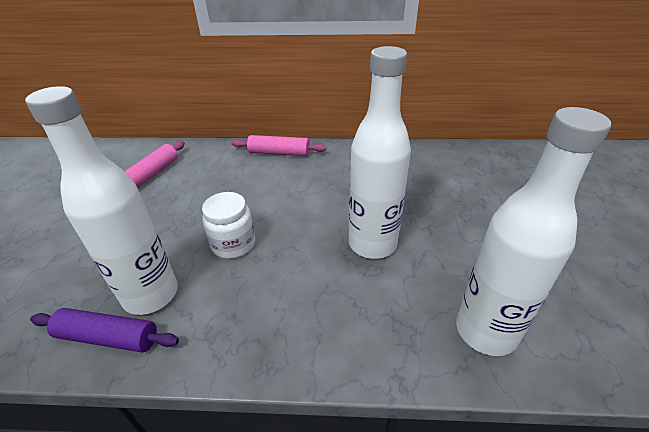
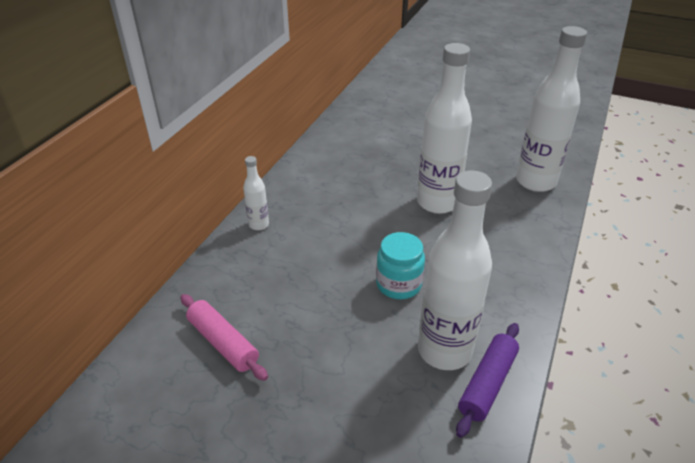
camera: 70 degrees left, 0 degrees up
white jar [202,192,255,259] -> turquoise jar [376,232,425,299]
pink rolling pin [232,135,326,156] -> white bottle [243,156,269,230]

